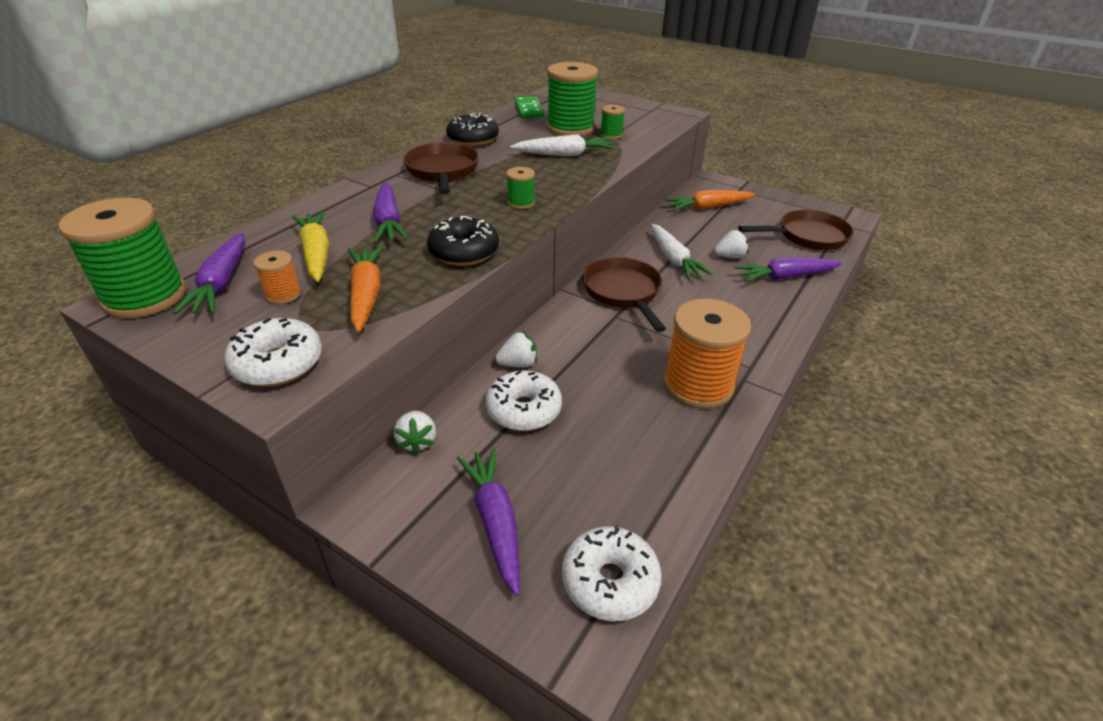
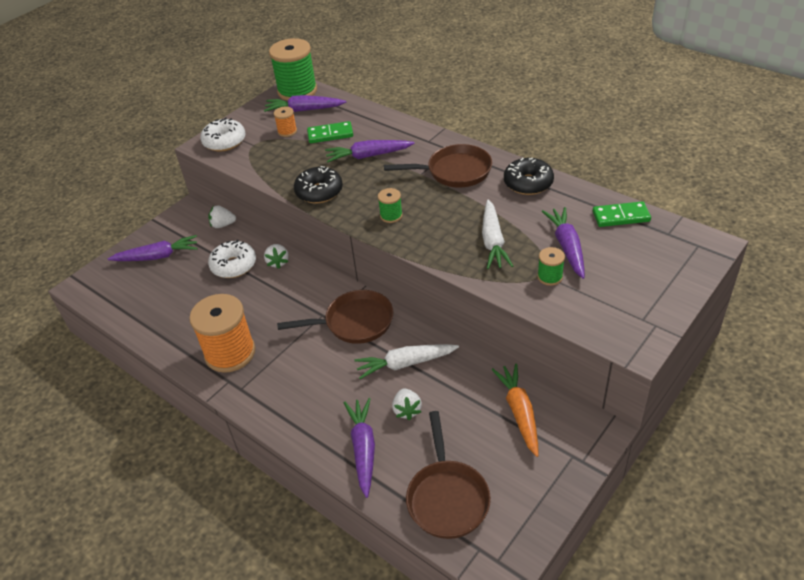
camera: 100 degrees right, 5 degrees up
yellow carrot [292,211,329,282] -> green domino [307,121,353,143]
orange carrot [348,246,383,333] -> none
green spool [547,62,598,136] -> purple carrot [542,207,585,279]
white donut [562,526,662,621] -> none

